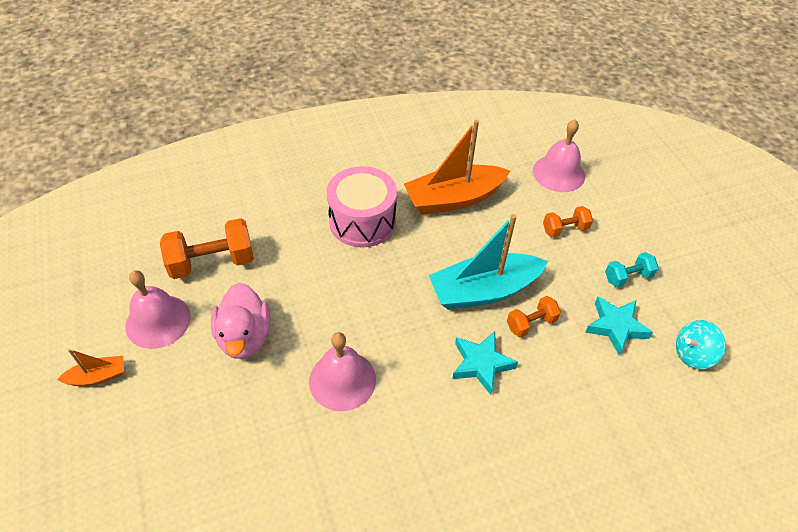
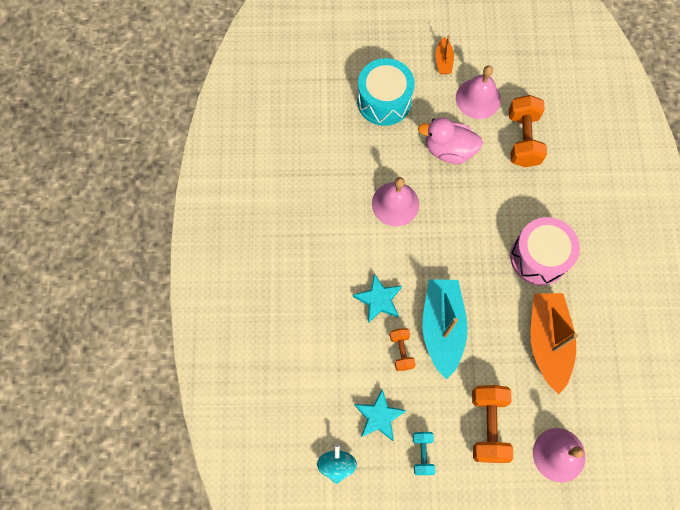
camera: 110 degrees right, 20 degrees up
orange dumbbell [543,206,593,237] -> orange dumbbell [472,385,513,463], size x1.78
none -> turquoise drum [357,58,415,126]

